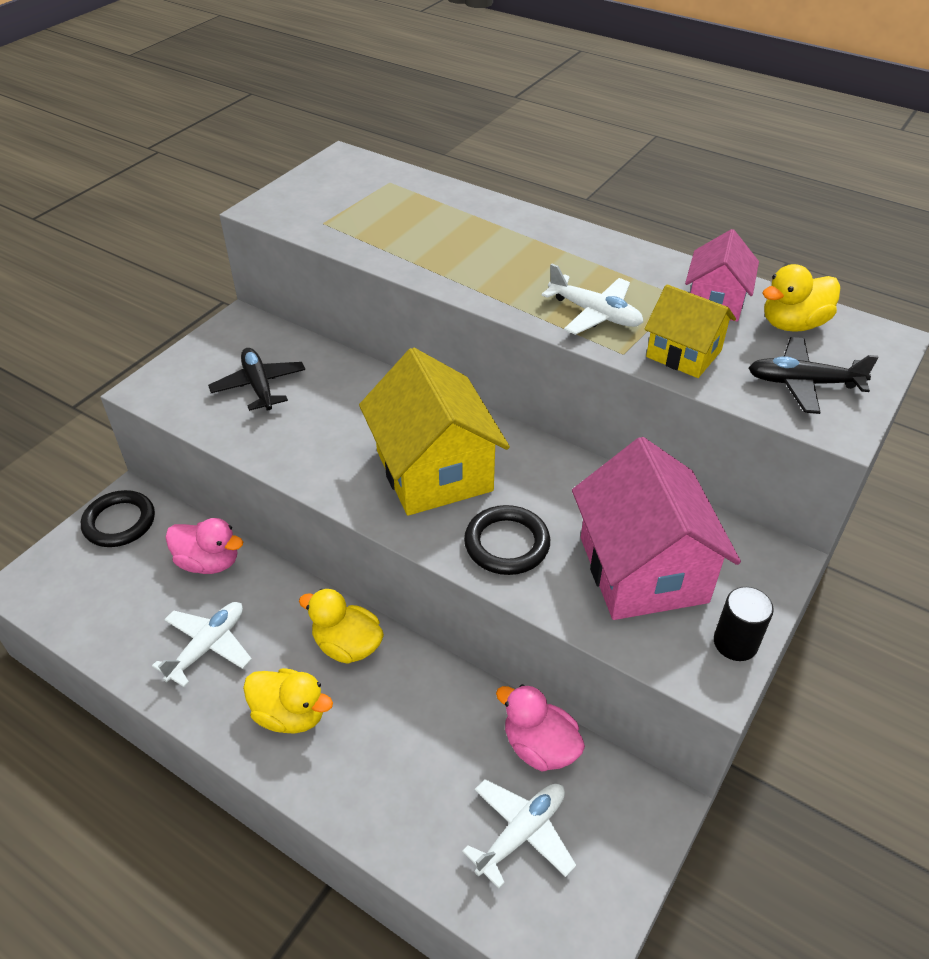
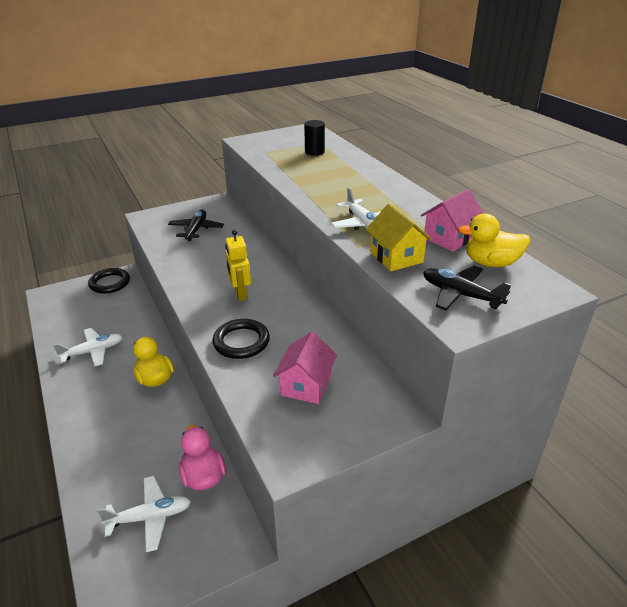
camera: 30 degrees right, 10 degrees down
pink duck [165,518,243,574] -> none
yellow duck [243,668,333,734] -> none
yellow house [359,348,510,516] -> yellow robot [225,230,251,301]
pink house [572,437,741,620] -> pink house [273,332,337,404], size x0.56
black cylinder [714,587,774,661] -> black cylinder moved to [304,120,325,156]

